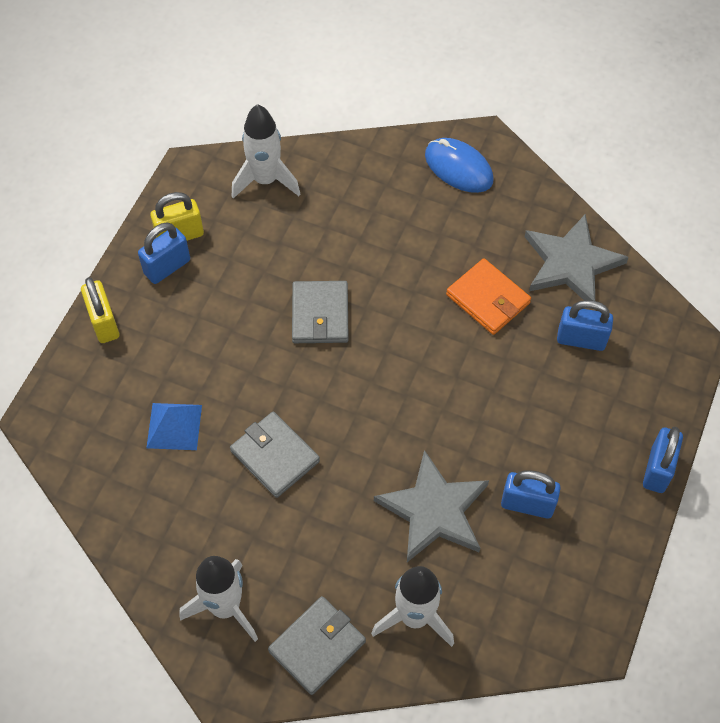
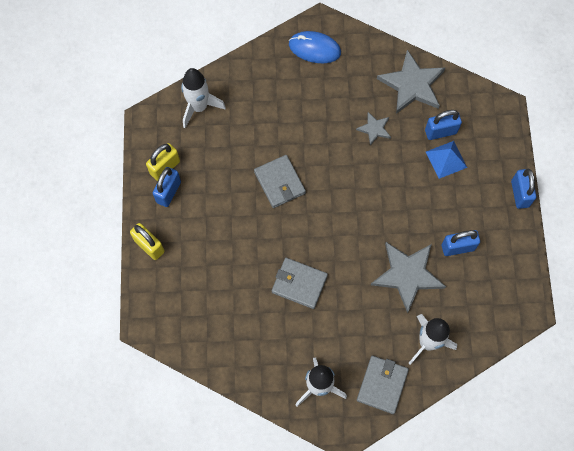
camera: 25 degrees left, 10 degrees up
blue pyramid [146,403,202,450] -> blue pyramid moved to [426,141,467,179]
orange wallet [446,258,531,335] -> grey star [356,112,391,146]

